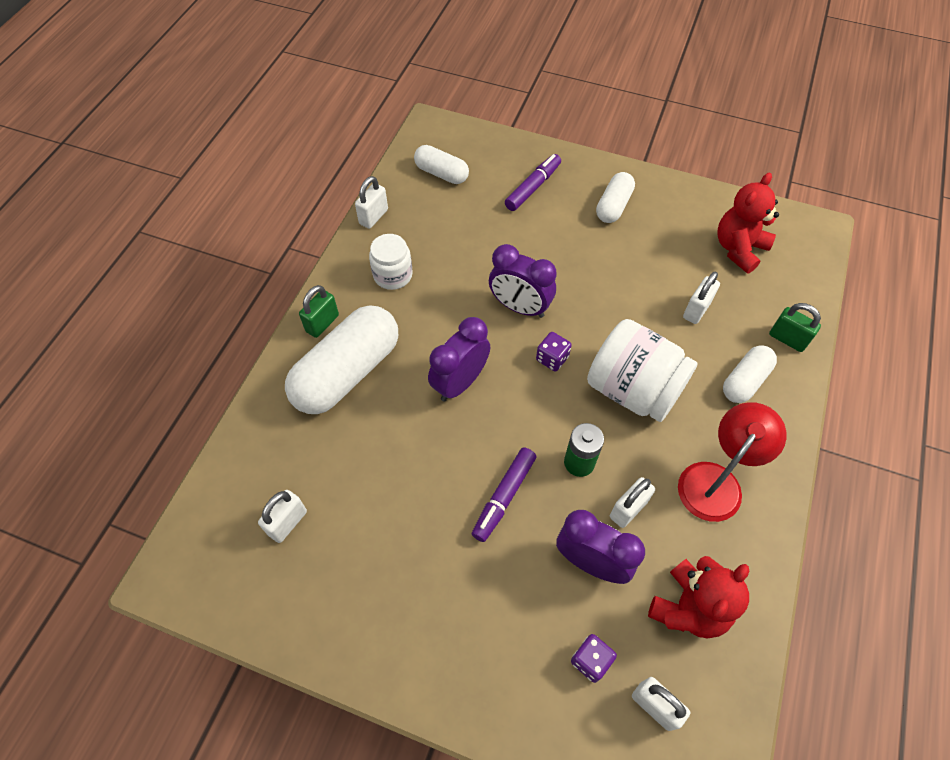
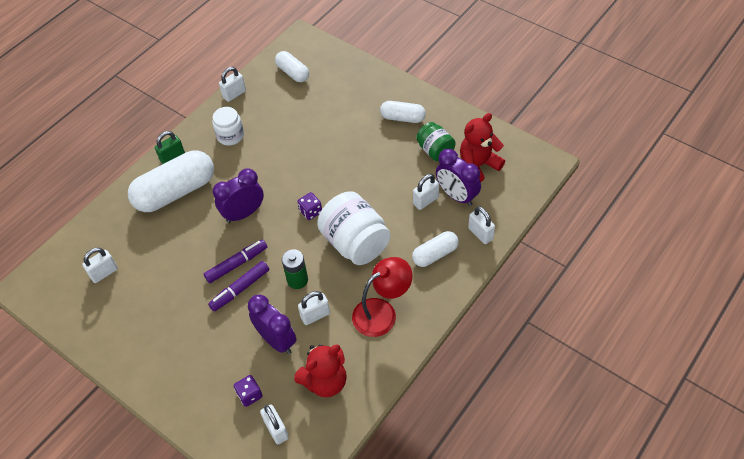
camera: 20 degrees right, 5 degrees down
purple clock [489,244,556,318] -> purple clock moved to [436,149,481,206]
purple marker [505,154,561,211] -> purple marker moved to [204,239,267,283]
white capsule [596,172,635,223] -> white capsule turned 60 degrees clockwise [380,101,426,123]
green padlock [769,303,821,352] -> white padlock [468,206,495,244]
none -> green jar [416,122,456,161]

